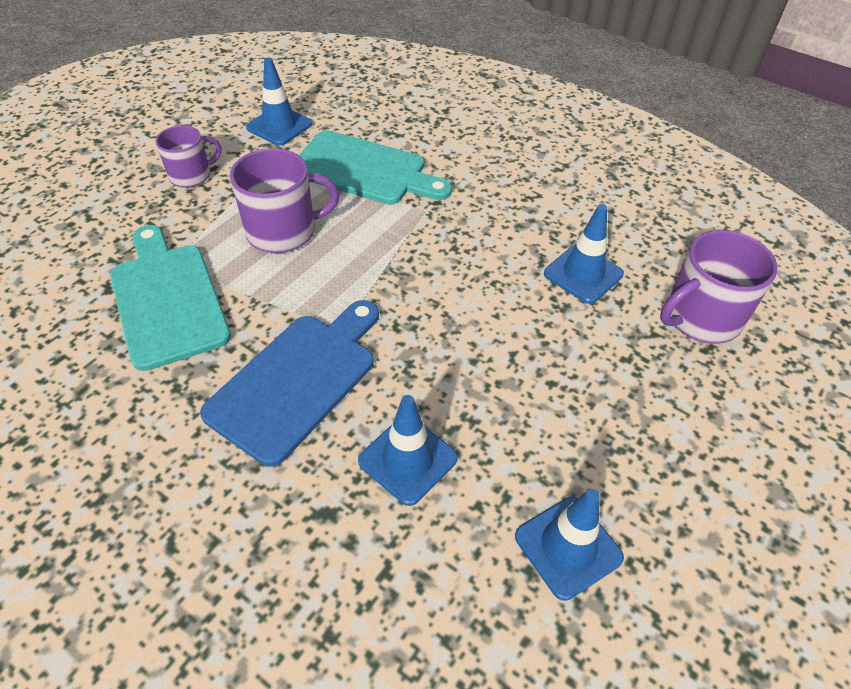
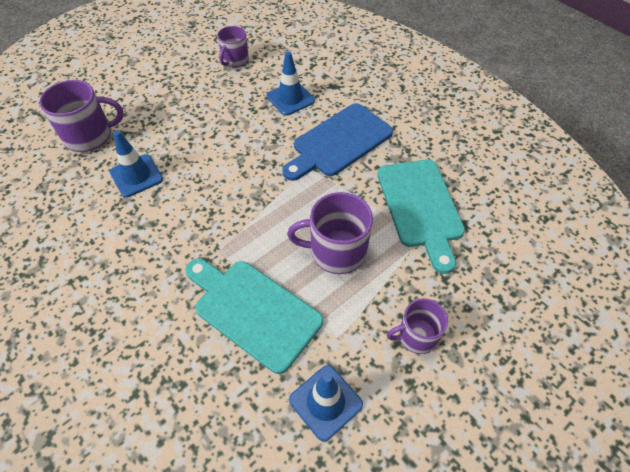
camera: 165 degrees left, 5 degrees up
blue traffic cone [515,489,624,601] -> purple mug [217,26,249,68]

